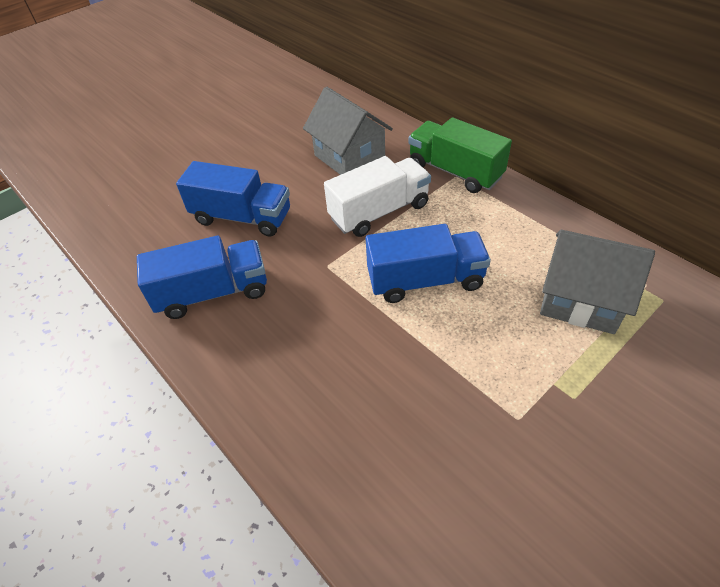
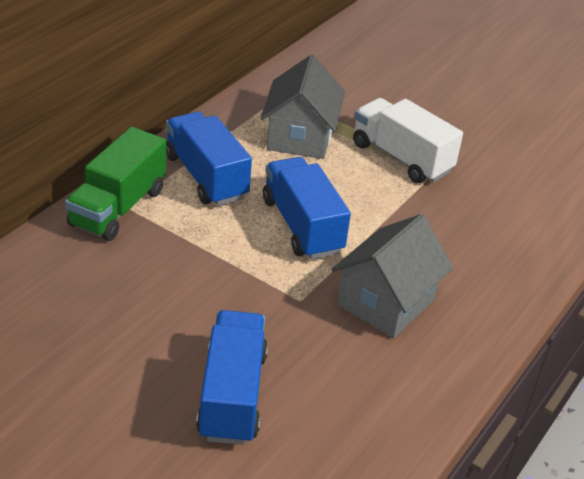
camera: 110 degrees left, 10 degrees down
blue truck [137,236,267,319] -> blue truck moved to [166,112,252,206]
grey house [303,87,393,175] -> grey house moved to [331,214,453,338]
white truck [324,156,431,237] -> white truck moved to [353,98,463,183]

